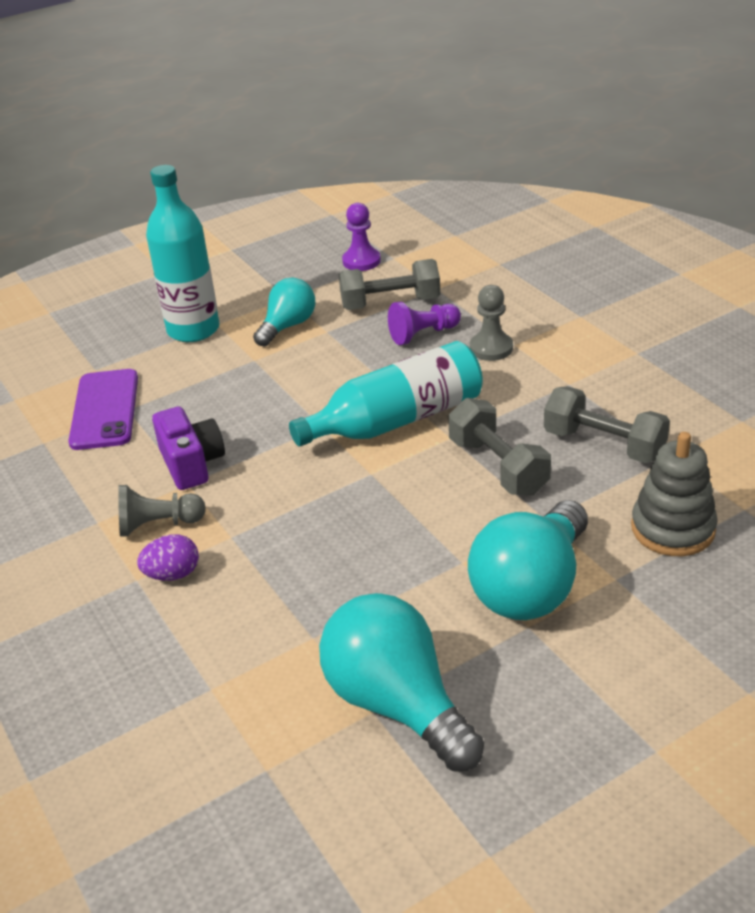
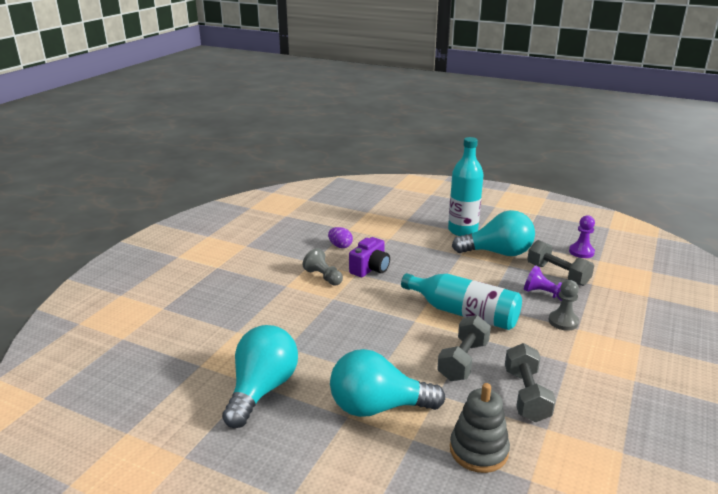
camera: 55 degrees right, 10 degrees down
purple phone [68,369,138,450] -> none
purple egg [137,534,199,581] -> purple egg moved to [328,227,353,248]
turquoise light bulb [253,278,315,347] -> turquoise light bulb [452,210,535,256], size x1.64

